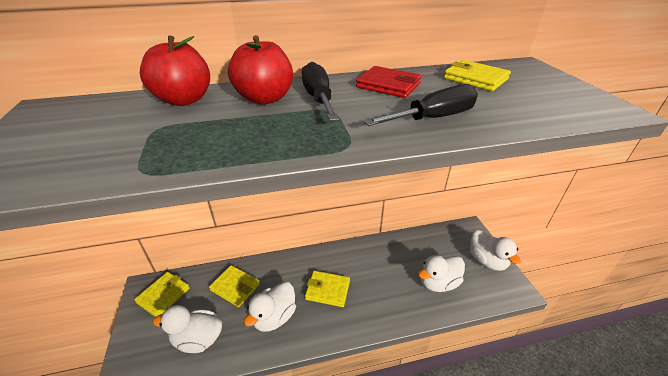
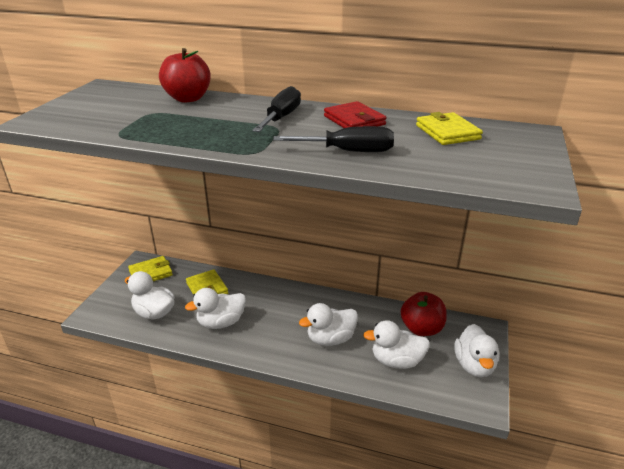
camera: 30 degrees right, 5 degrees down
red apple [228,35,293,105] -> red apple moved to [401,292,447,336]
yellow wallet [305,271,350,307] -> none
none -> white duck [299,303,358,346]

